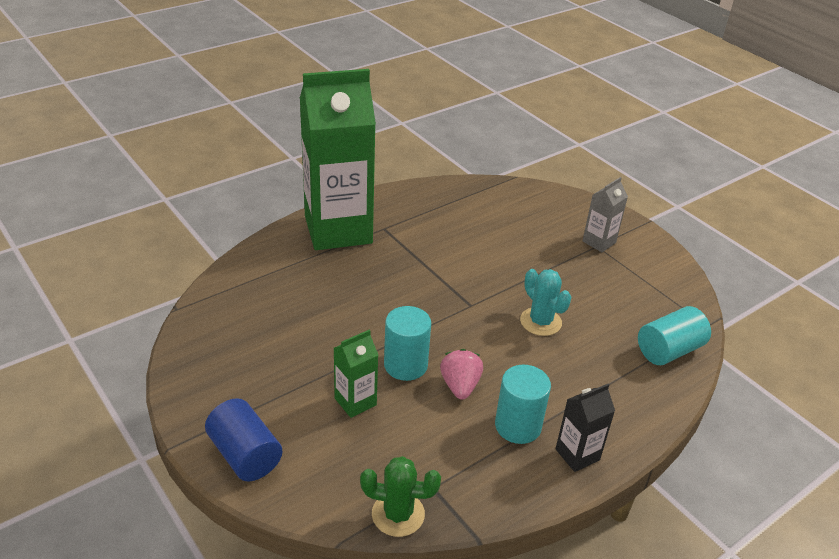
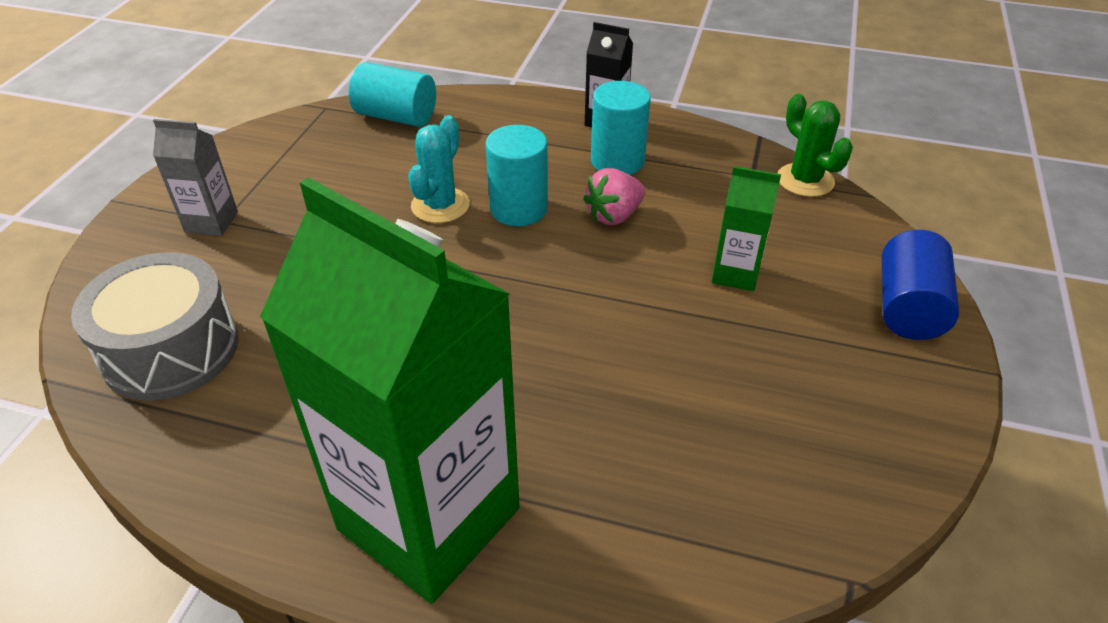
camera: 125 degrees left, 5 degrees up
turquoise cylinder [384,306,431,381] -> turquoise cylinder moved to [485,125,548,226]
none -> grey drum [71,252,239,401]

